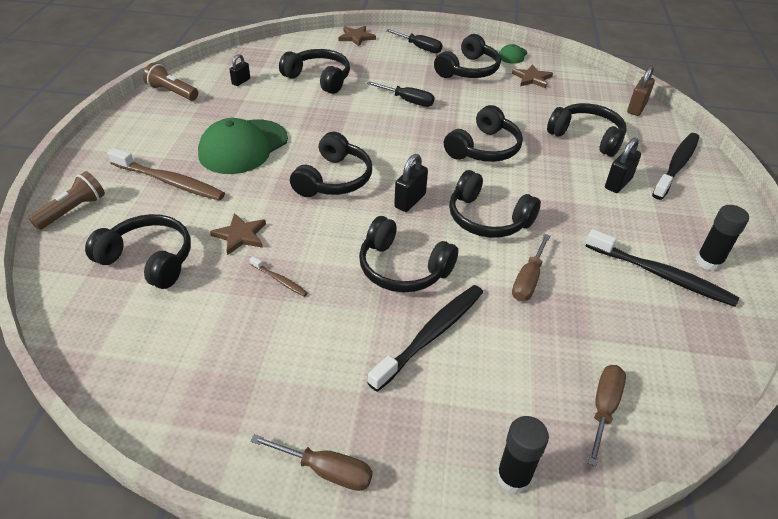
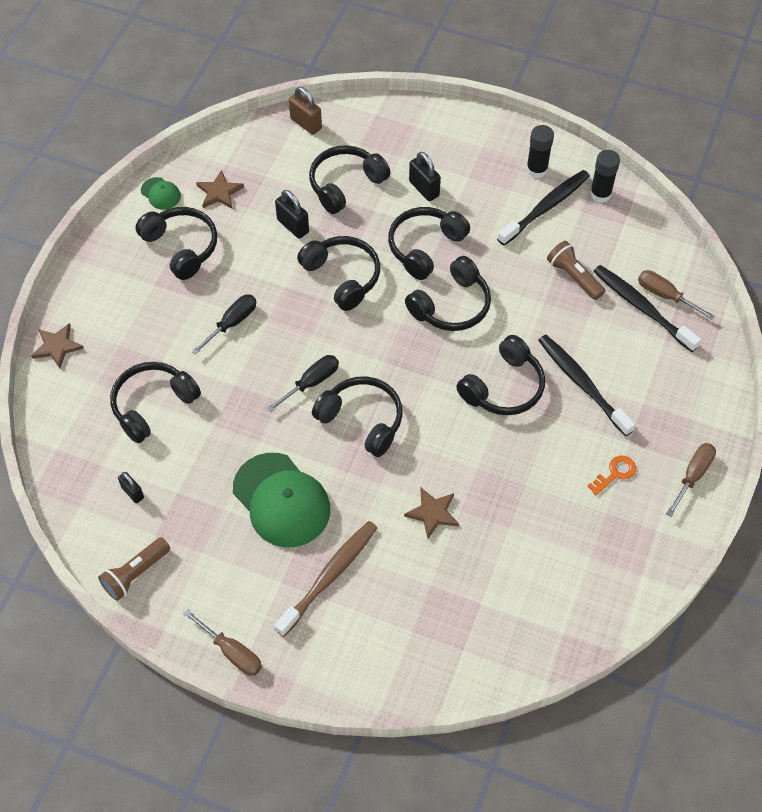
camera: 75 degrees left, 15 degrees up
brown flashlight [29,171,105,230] -> brown flashlight moved to [547,241,605,300]
black headphones [85,214,191,289] -> black headphones moved to [388,207,470,280]
brown toothbrush [249,256,308,297] -> none
black screwdriver [386,29,442,53] -> black screwdriver moved to [267,355,339,412]
black padlock [394,154,428,212] -> black padlock moved to [275,190,309,239]
black glue stick [496,416,549,494] -> black glue stick moved to [590,150,620,203]
brown screwdriver [512,234,550,301] -> brown screwdriver moved to [183,609,262,676]
black toothbrush [652,133,699,200] -> black toothbrush moved to [594,265,701,352]
none -> orange key [587,455,636,496]

